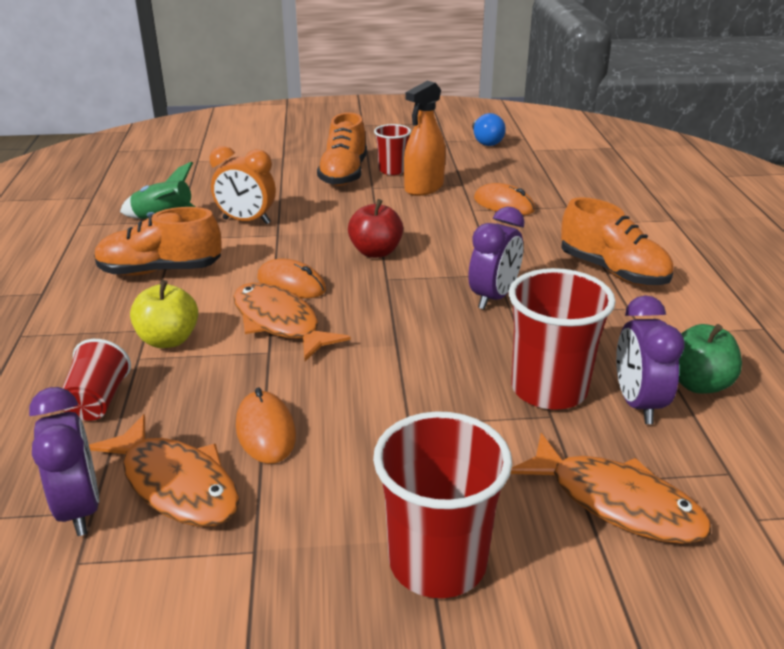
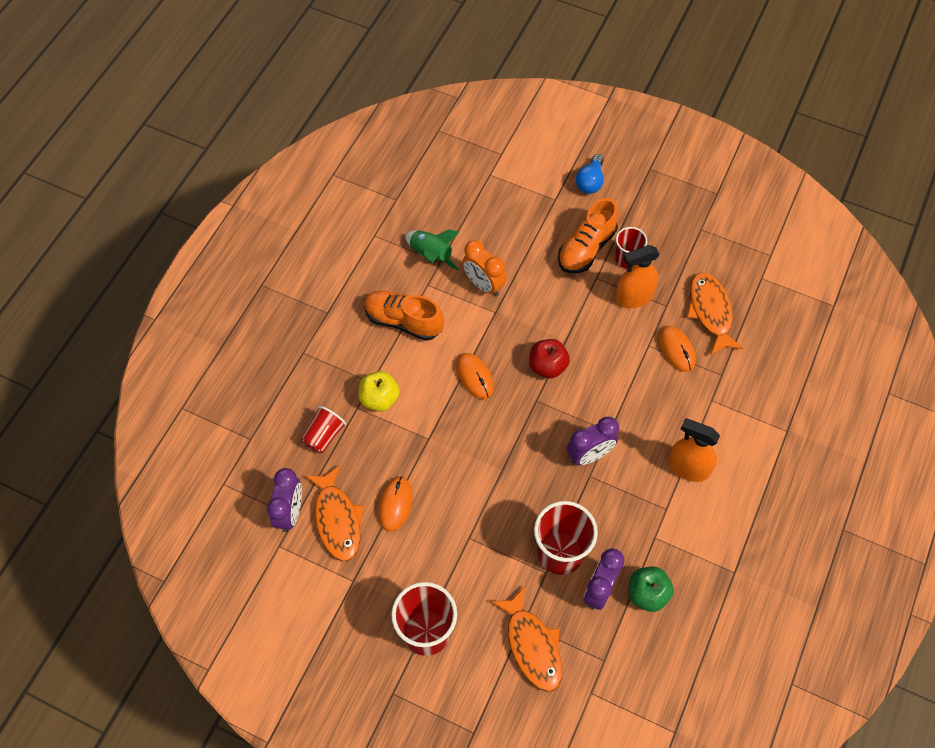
camera: 30 degrees right, 30 degrees up
orange fish [233,283,351,361] -> orange fish moved to [687,273,744,355]
blue light bulb [472,113,506,146] -> blue light bulb moved to [576,154,604,194]
orange shoe [561,197,674,286] -> orange spray bottle [668,418,720,482]

